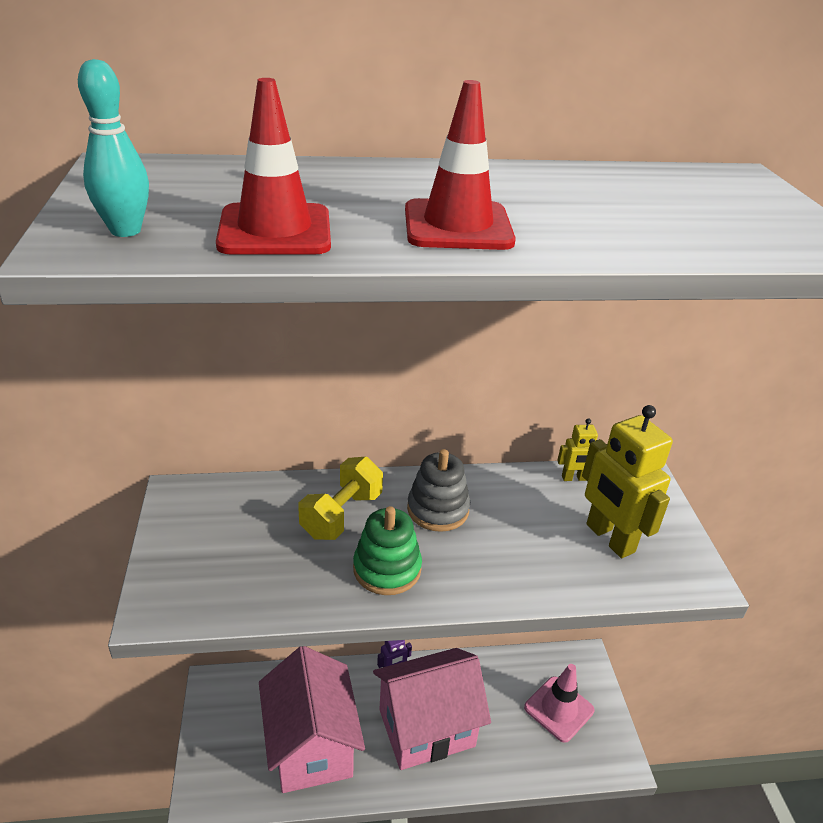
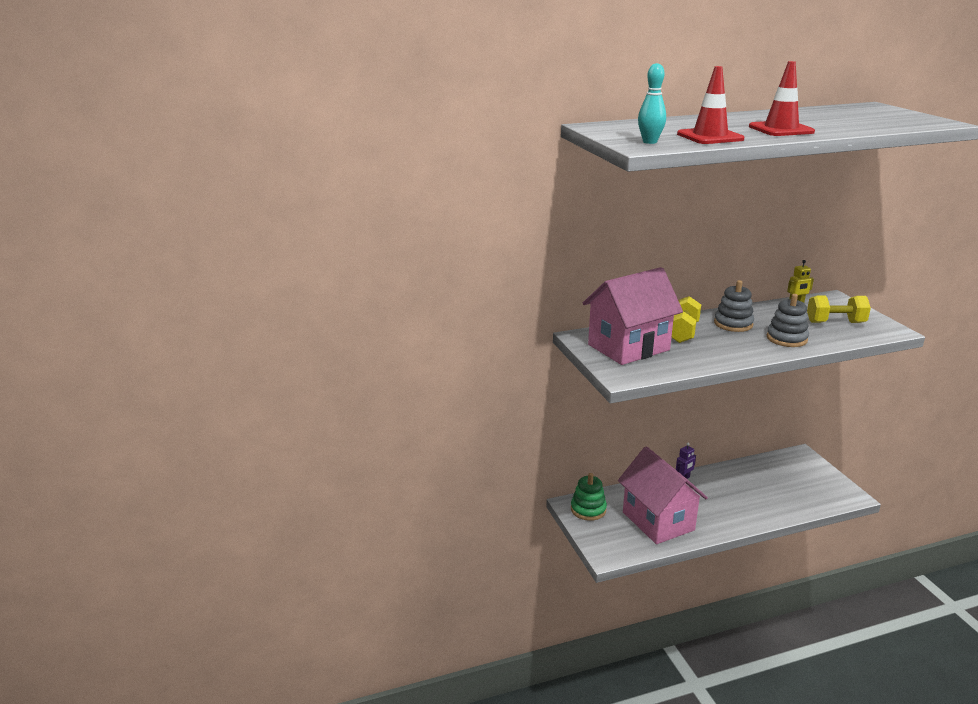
camera: 10 degrees left, 10 degrees down
green stacking toy [353,506,422,595] -> green stacking toy moved to [571,473,607,521]
pink house [373,648,491,770] -> pink house moved to [583,267,683,365]
pink traffic cone [524,664,594,743] -> none
yellow robot [582,405,673,558] -> yellow dumbbell [807,295,871,323]
none -> grey stacking toy [767,294,809,347]

